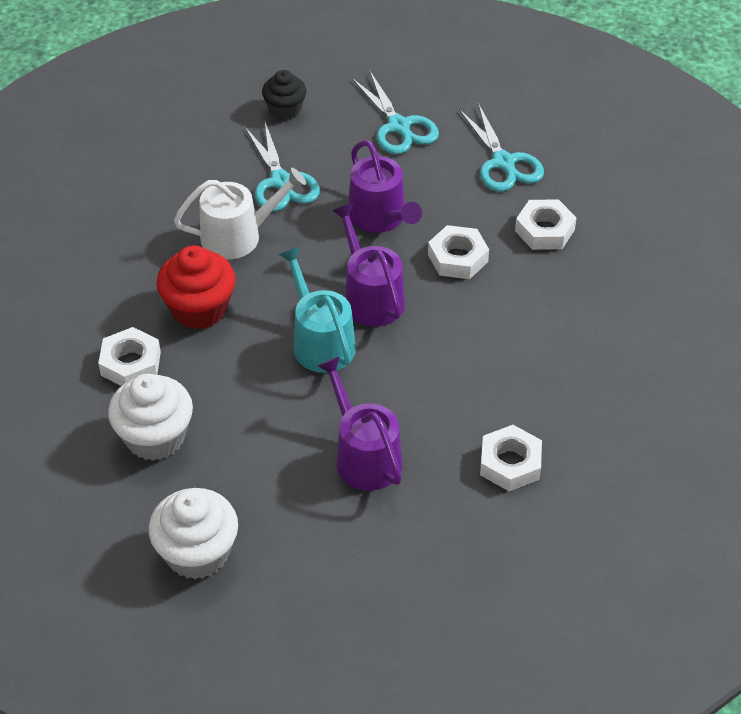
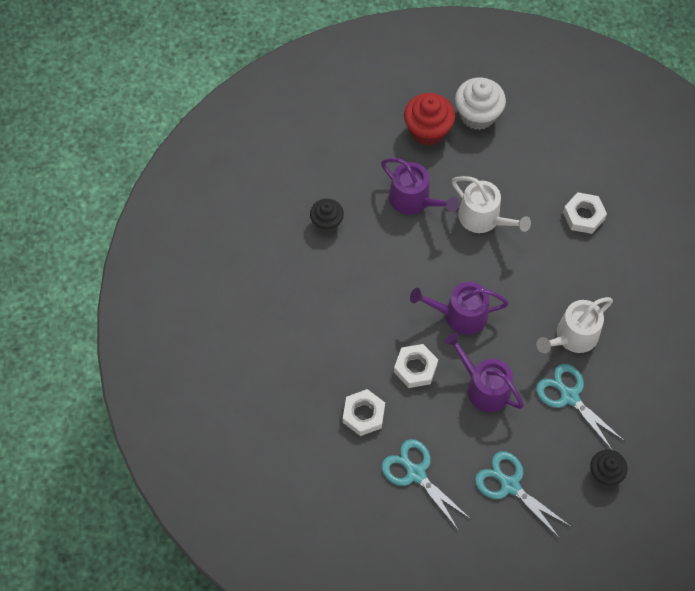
camera: 160 degrees right, 15 degrees up
white cupcake [108,374,193,461] -> none
red cupcake [156,245,235,329] -> red cupcake moved to [404,93,455,146]
turquoise watering can [279,247,356,373] -> none
purple watering can [332,203,405,327] -> purple watering can turned 135 degrees clockwise [410,282,509,335]
white nut [480,425,542,491] -> black cupcake [310,199,344,233]
none -> white watering can [452,176,531,233]

